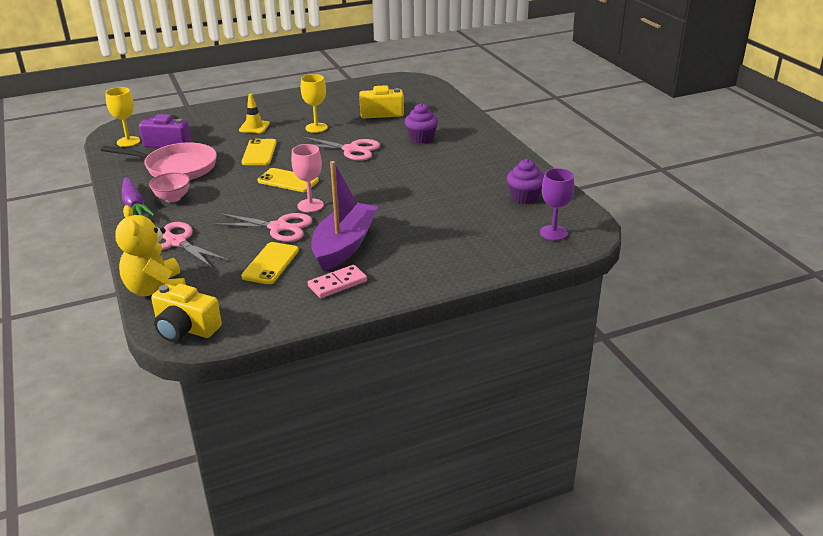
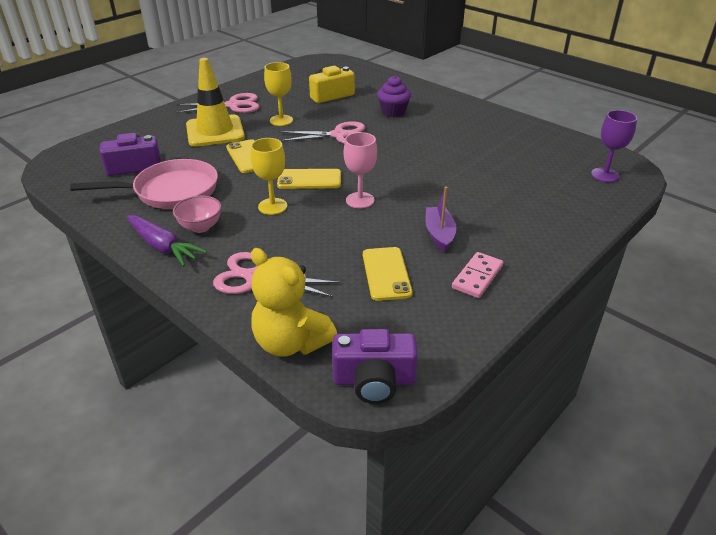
camera: 25 degrees left, 5 degrees up
yellow goblet [105,87,140,147] -> yellow goblet moved to [250,138,287,215]
yellow camera [151,284,222,342] -> purple camera [332,329,418,404]
pink scissors [212,213,312,242] -> pink scissors moved to [177,93,259,113]
yellow traffic cone [239,94,270,133] -> yellow traffic cone [186,58,245,147], size x1.92
purple boat [311,161,378,271] -> purple boat [425,186,457,252], size x0.55
purple cupcake [507,159,544,204] -> none

